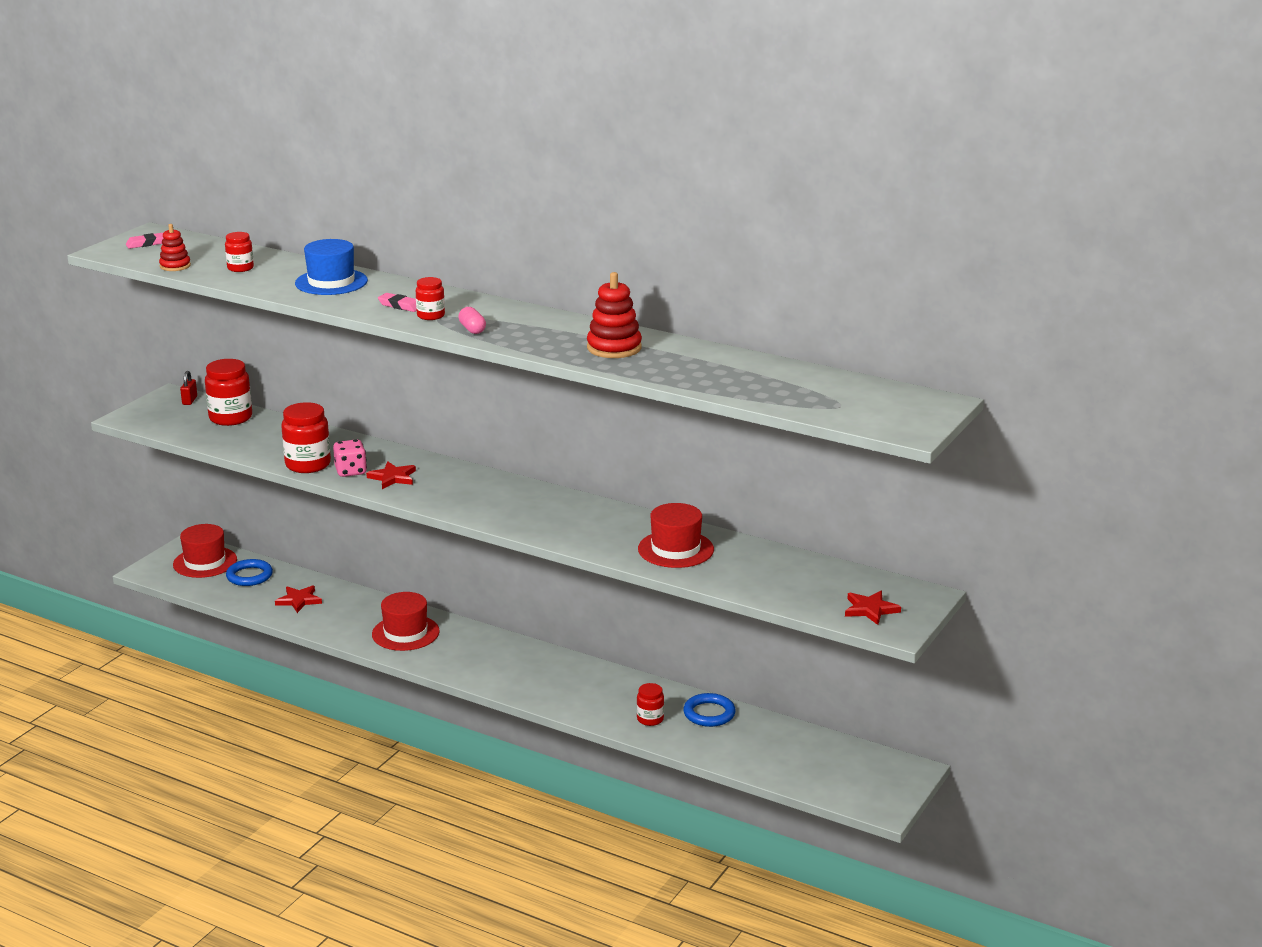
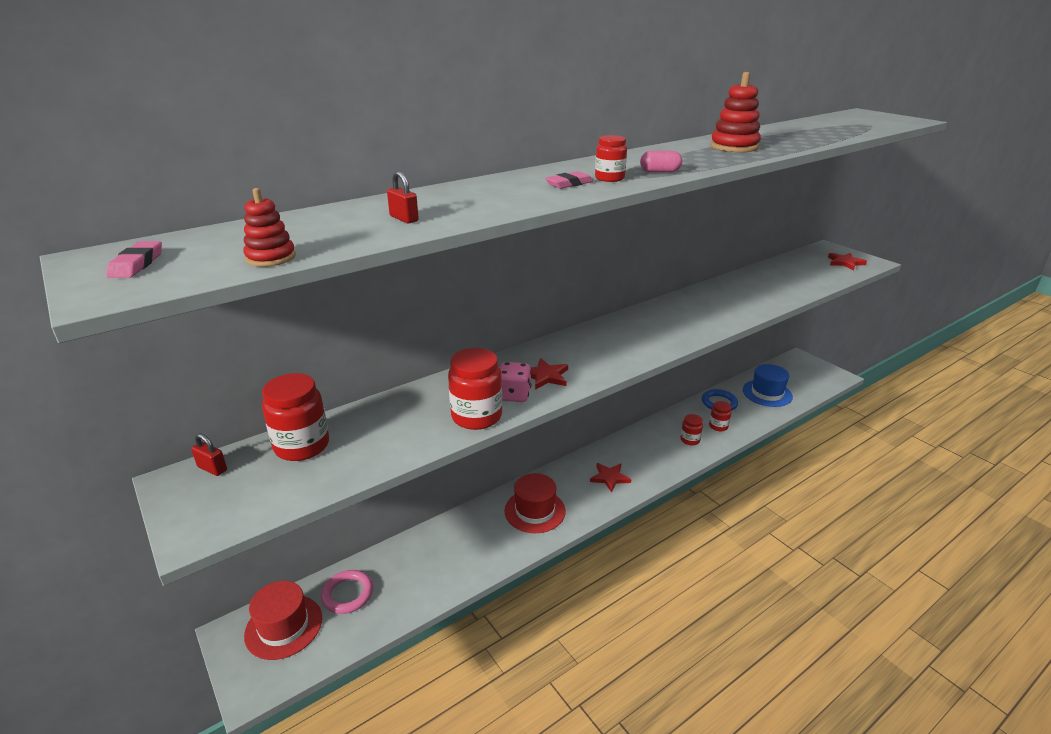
camera: 65 degrees left, 5 degrees up
red jar [225,232,254,272] -> red jar moved to [680,414,703,445]
blue ring [226,559,273,586] -> pink ring [321,570,373,614]
red star [275,585,322,613] -> red star moved to [590,463,631,493]
blue hat [295,239,368,295] -> blue hat moved to [743,364,793,407]
red hat [638,503,714,568] -> none
none -> red padlock [387,171,419,223]

